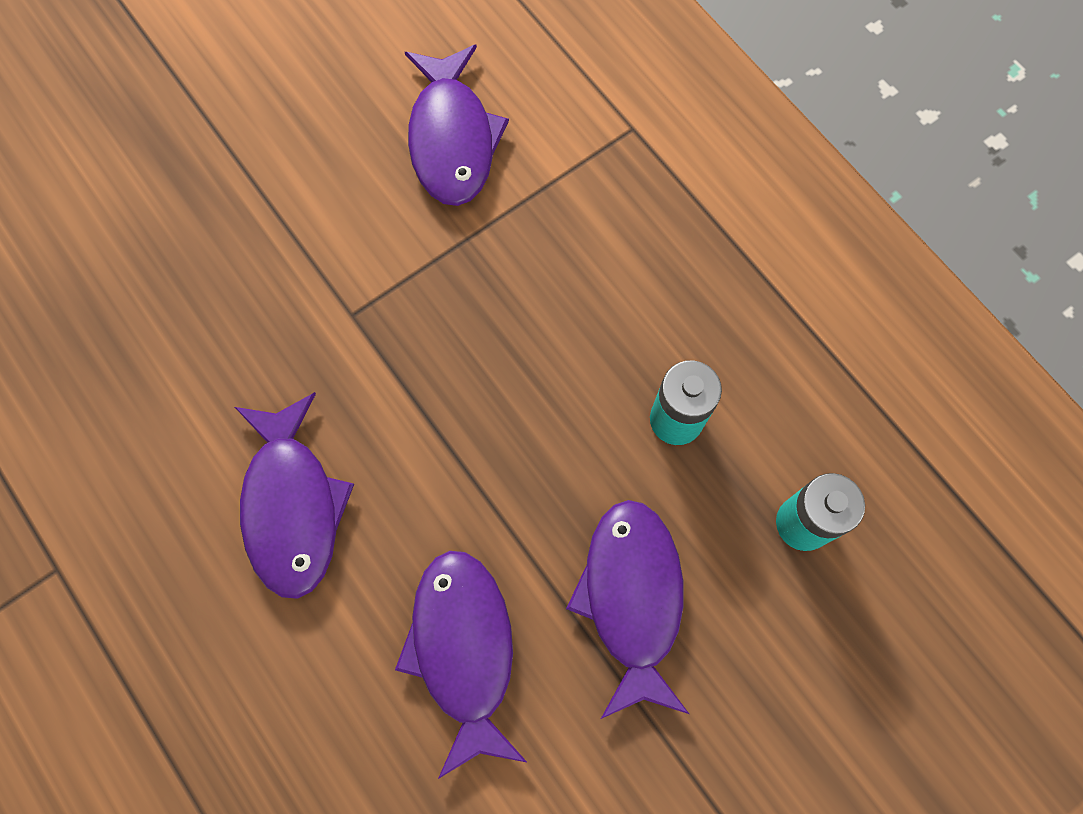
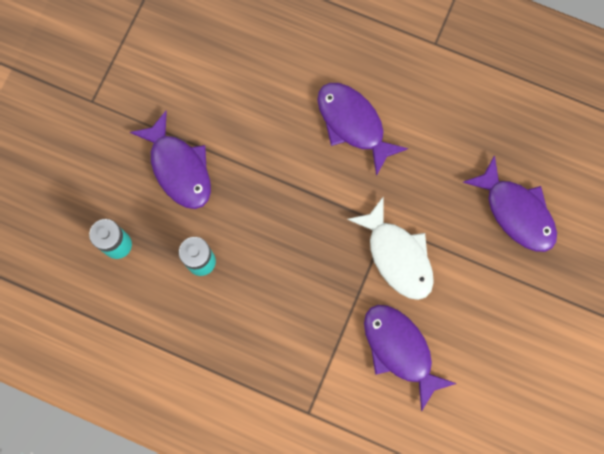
camera: 150 degrees right, 5 degrees up
purple fish [395,551,527,779] -> purple fish moved to [462,155,557,252]
none -> white fish [347,196,434,300]

